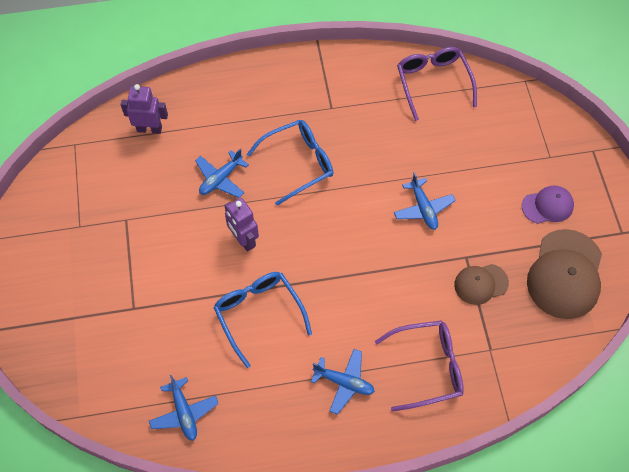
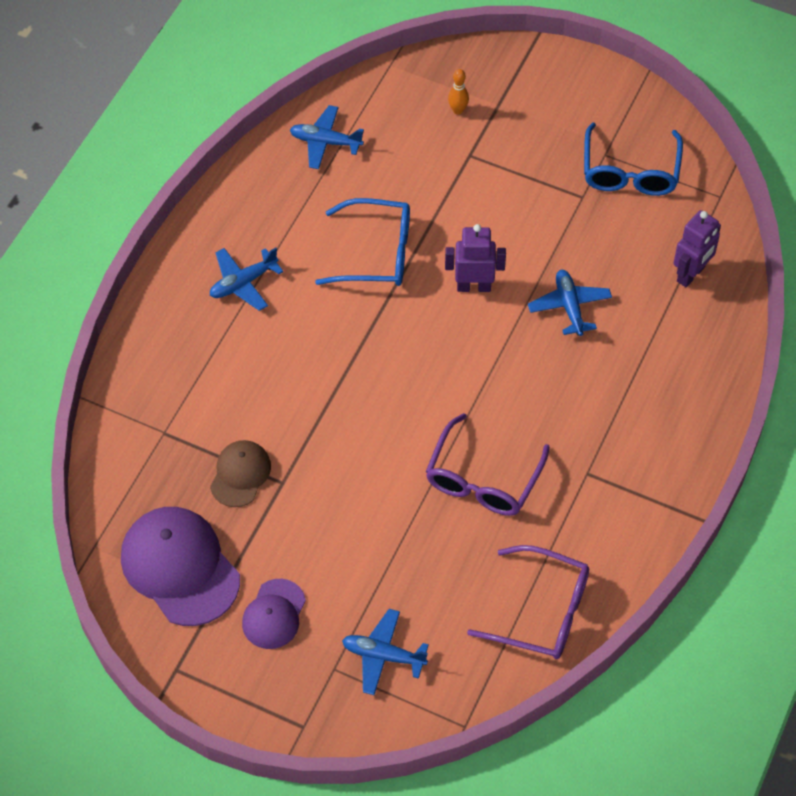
camera: 125 degrees right, 5 degrees down
blue glasses [247,120,333,206] -> blue glasses moved to [584,122,683,196]
purple glasses [375,320,464,412] -> purple glasses moved to [426,413,550,516]
blue plane [394,172,456,230] -> blue plane moved to [342,609,429,695]
brown cap [527,229,602,319] -> purple cap [121,507,240,626]
none -> orange bowling pin [448,69,469,115]

